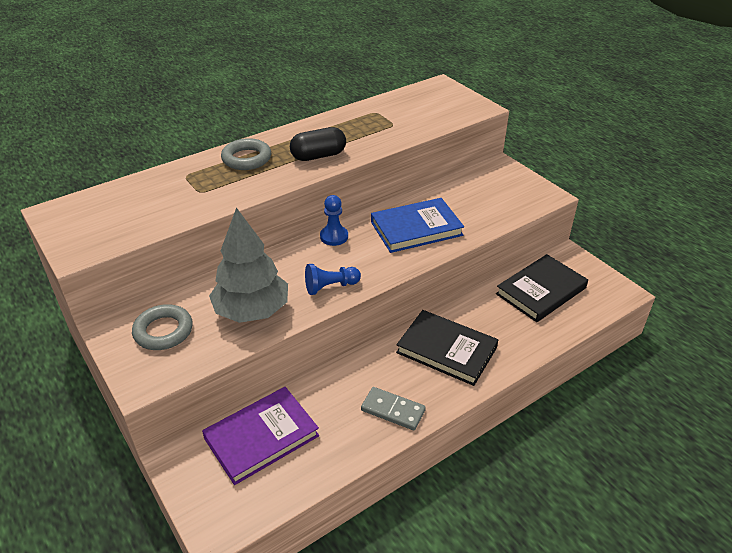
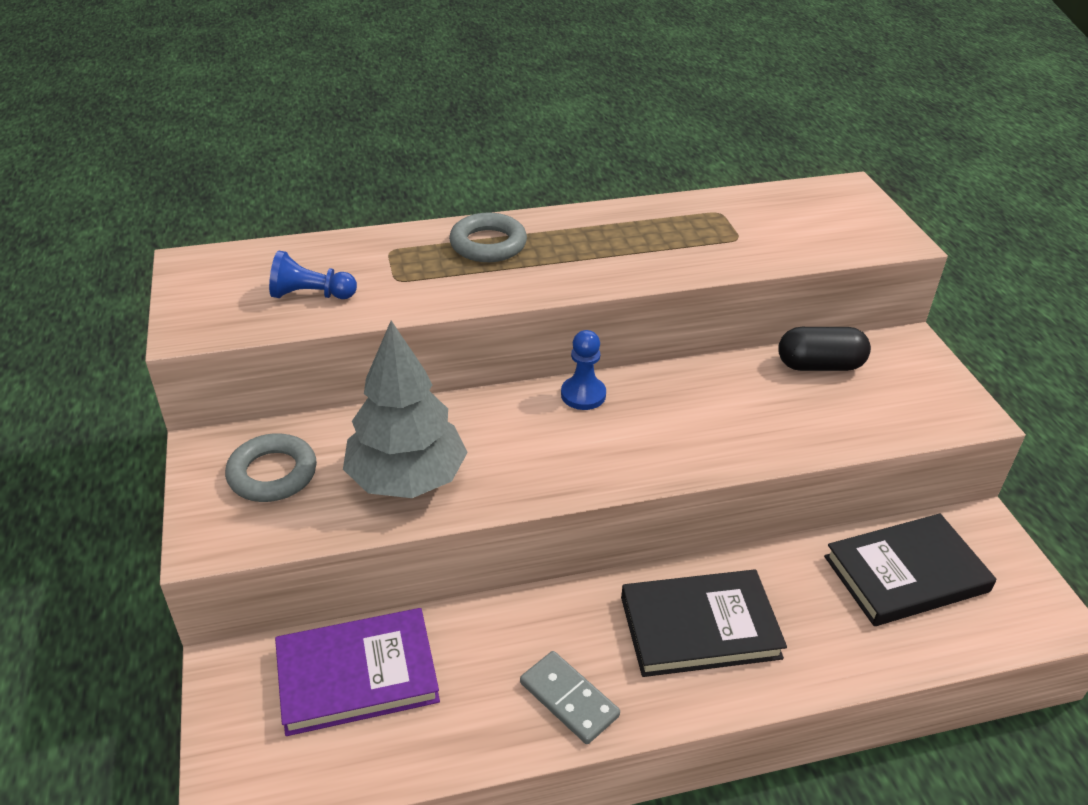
camera: 20 degrees right, 0 degrees up
black capsule [290,127,346,161] -> black capsule moved to [778,327,871,371]
blue pawn [305,264,361,295] -> blue pawn moved to [269,250,357,299]
blue book [371,198,464,253] -> none
black book [396,310,498,386] -> black book turned 60 degrees counterclockwise [621,570,787,677]

